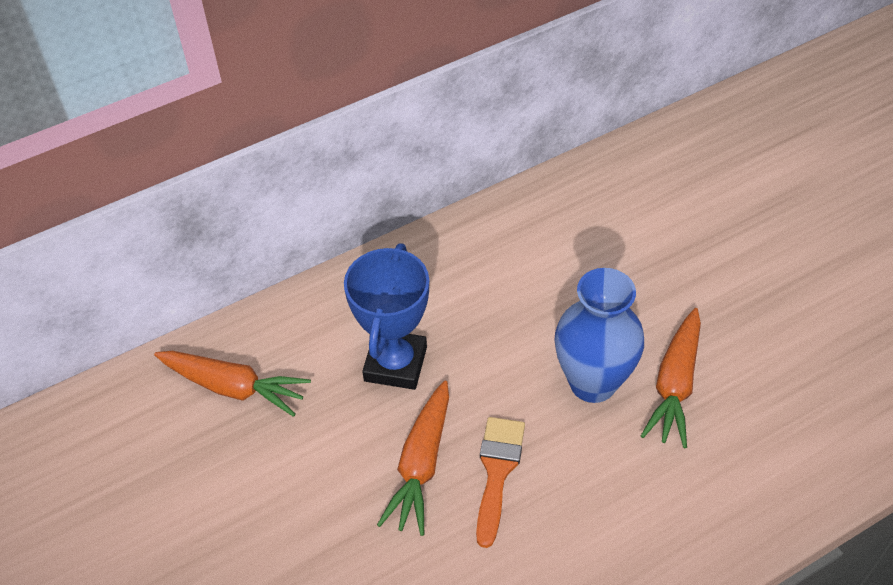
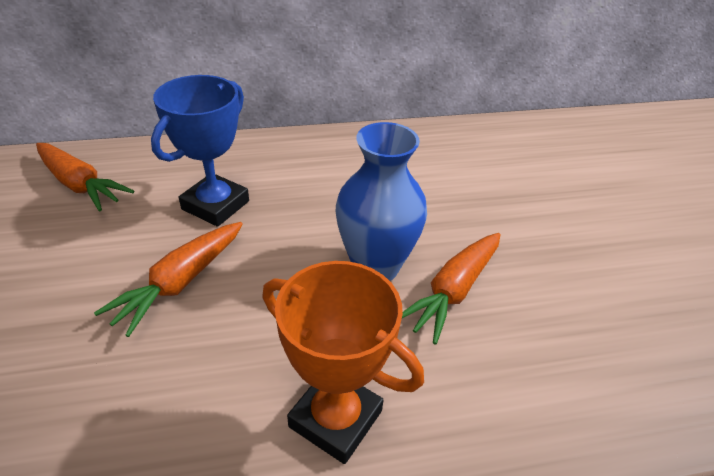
camera: 15 degrees right, 10 degrees down
orange brush [476,417,525,548] -> none
none -> orange trophy [262,261,424,464]

